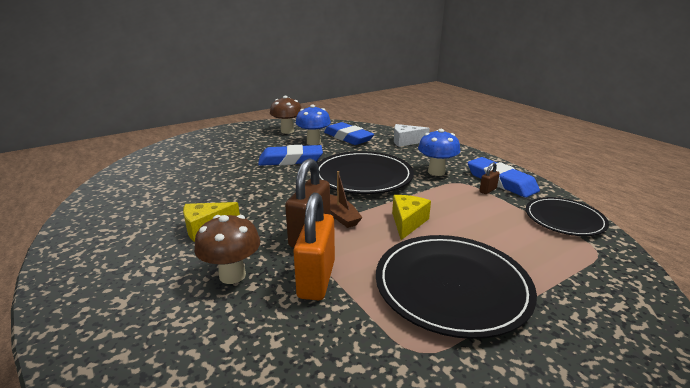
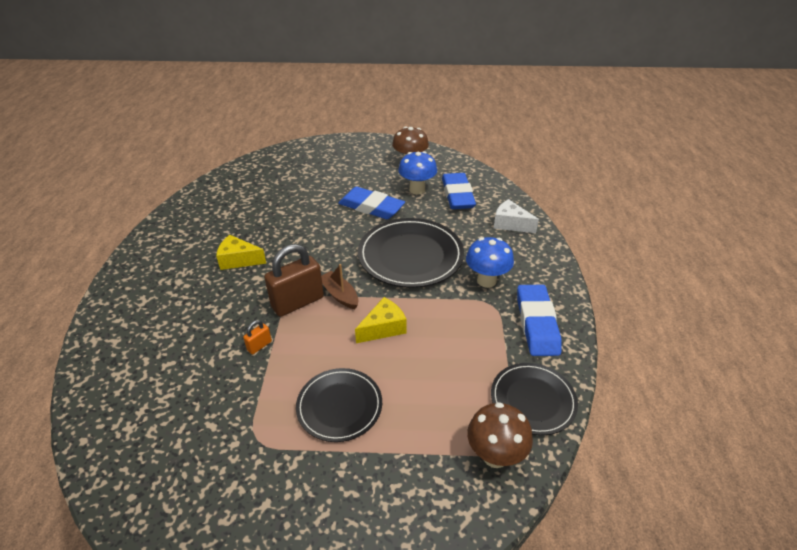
camera: 35 degrees right, 15 degrees up
brown mushroom [194,215,260,284] -> brown mushroom moved to [467,402,533,468]
orange padlock [293,193,335,300] -> orange padlock [243,320,272,354], size x0.45
brown boat [330,171,363,228] -> brown boat turned 135 degrees clockwise [321,264,358,309]
black plate [376,235,537,339] -> black plate [296,368,382,442], size x0.62
brown padlock [479,162,500,194] -> none

